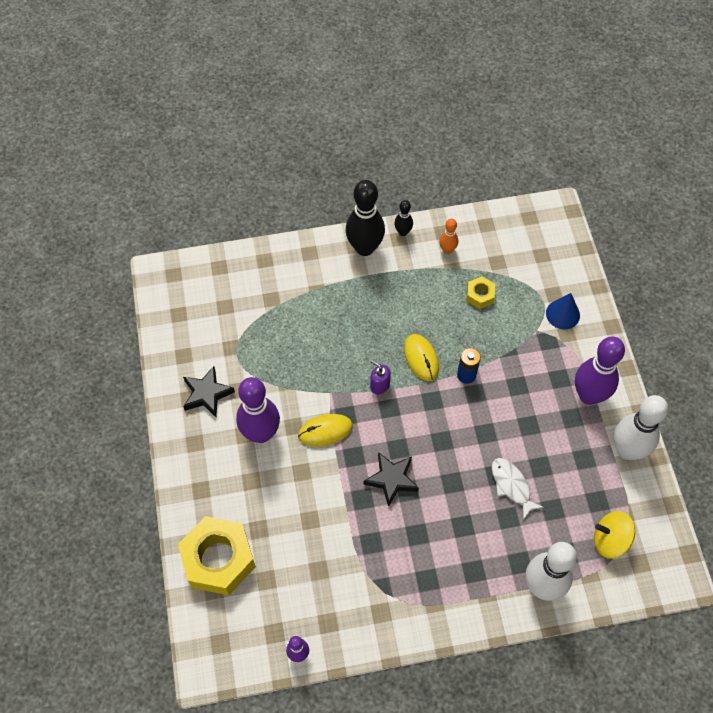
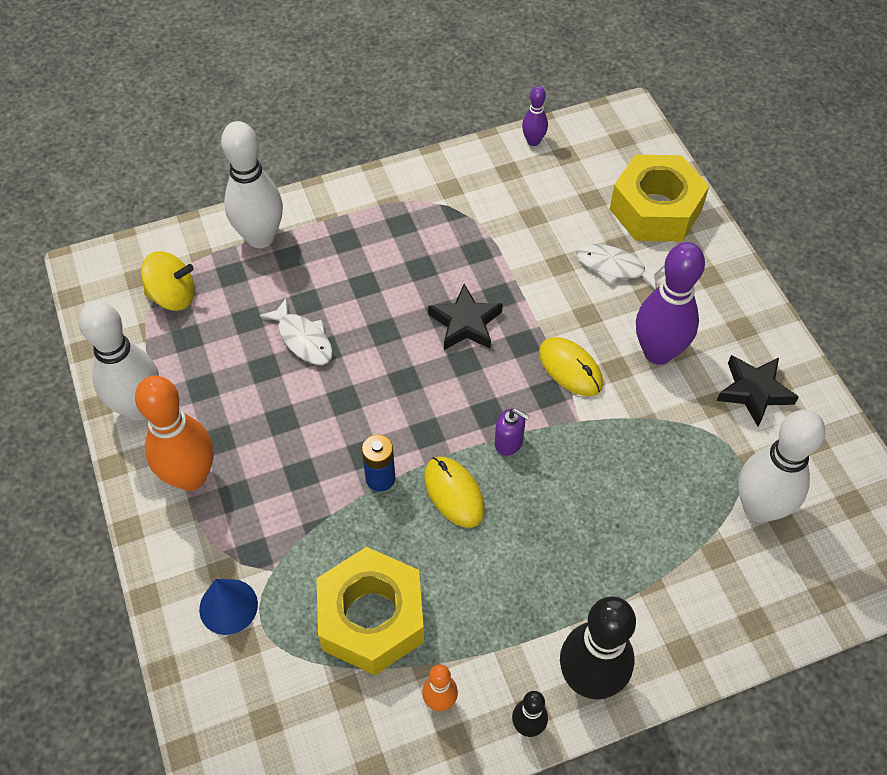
camera: 170 degrees right, 5 degrees down
yellow mouse [298,414,353,447] -> yellow mouse turned 75 degrees clockwise [539,337,603,396]
yellow nut [467,277,495,309] -> yellow nut [317,547,424,675], size x2.17
purple bowling pin [575,337,625,405] -> orange bowling pin [135,375,214,491]
none -> white fish [577,244,665,290]
none -> white bowling pin [738,410,825,523]

